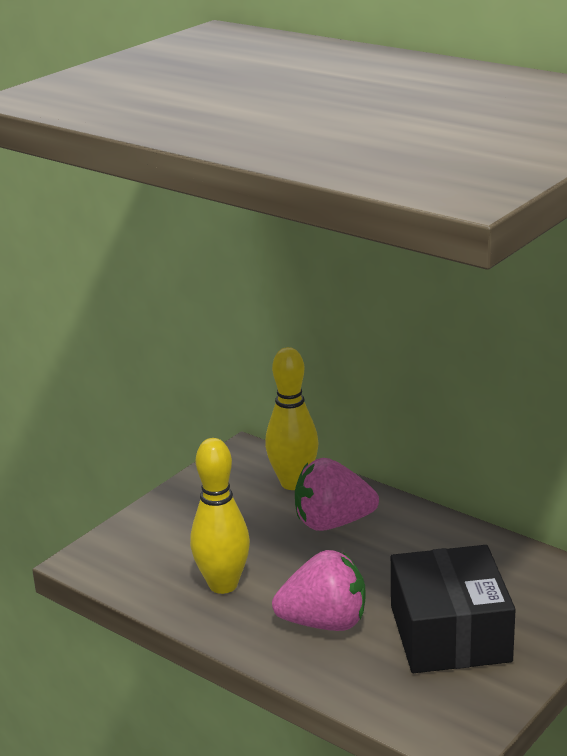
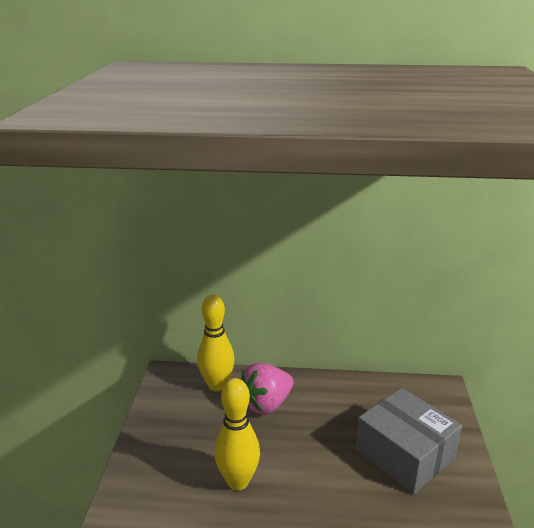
camera: 35 degrees left, 0 degrees up
pink strawberry [272,550,366,631] -> none
black box [391,545,516,673] -> grey box [355,388,462,494]

